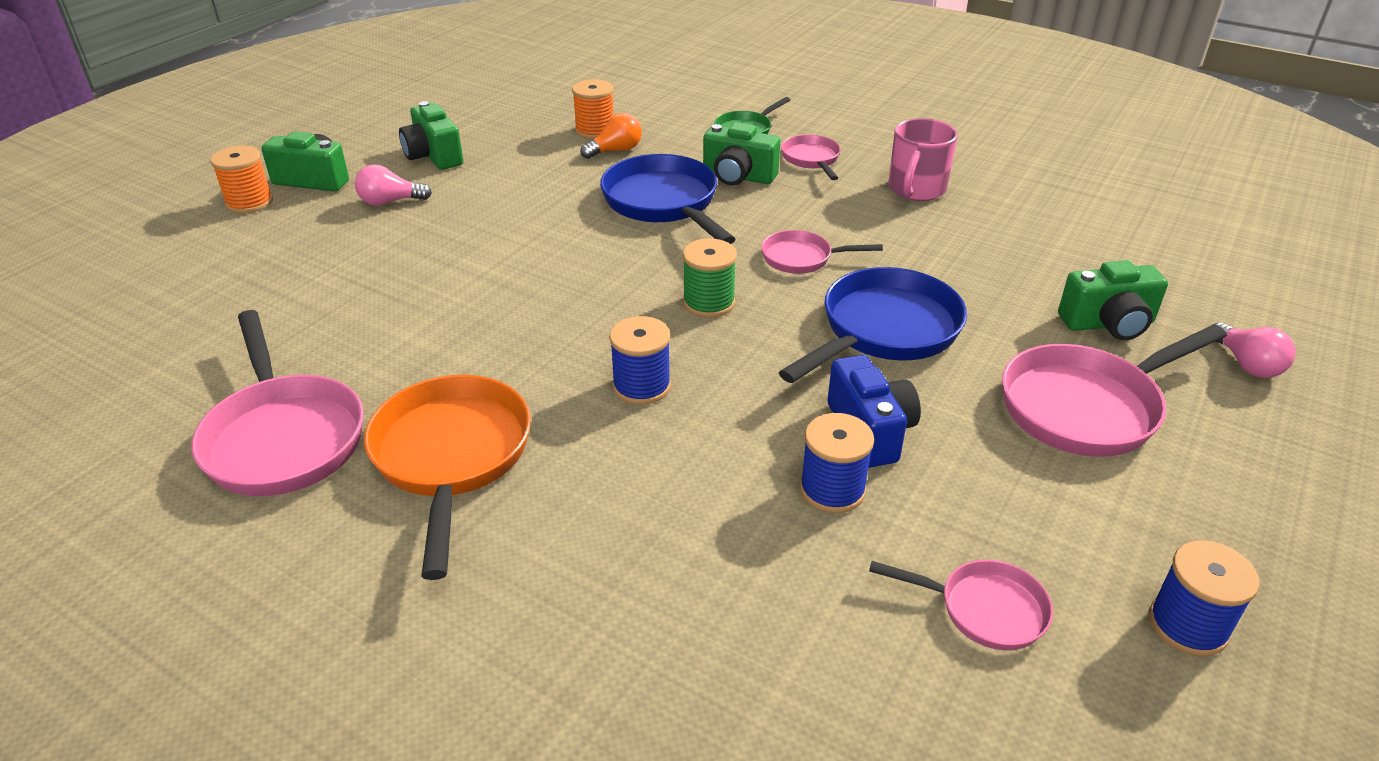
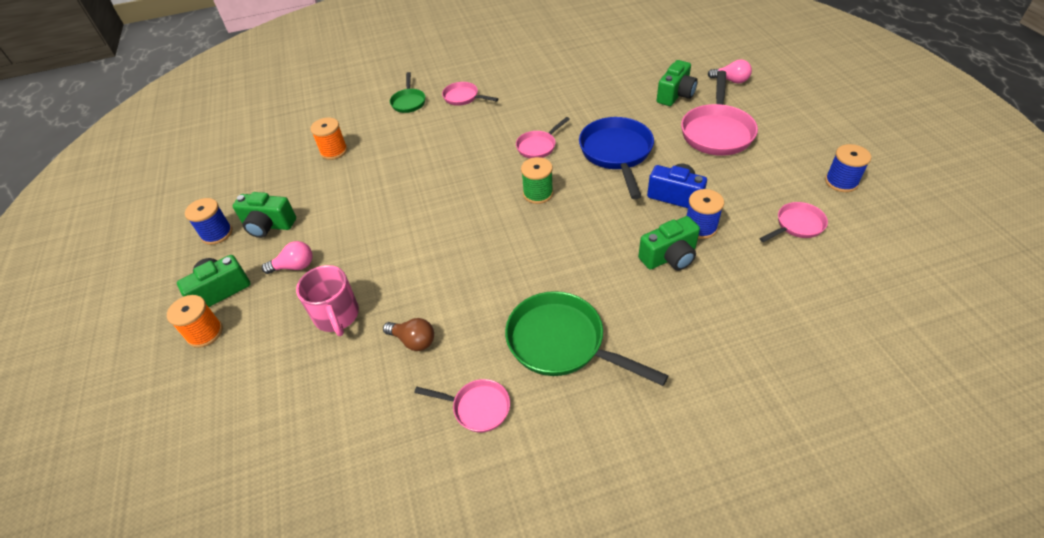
camera: 45 degrees left, 10 degrees up
pink pan [191,310,364,496] -> pink pan [414,379,510,433], size x0.55
pink light bulb [355,165,432,206] -> pink light bulb turned 135 degrees counterclockwise [262,241,313,274]
orange pan [364,375,531,580] -> green pan [505,291,669,386]
orange light bulb [580,113,642,159] -> none
blue pan [600,154,735,244] -> none
blue spool [609,316,671,405] -> blue spool moved to [185,198,232,245]
green camera [703,122,780,185] -> green camera moved to [638,216,700,271]
pink mug [888,118,958,201] -> pink mug moved to [296,265,359,336]
none -> brown light bulb [383,318,434,351]

